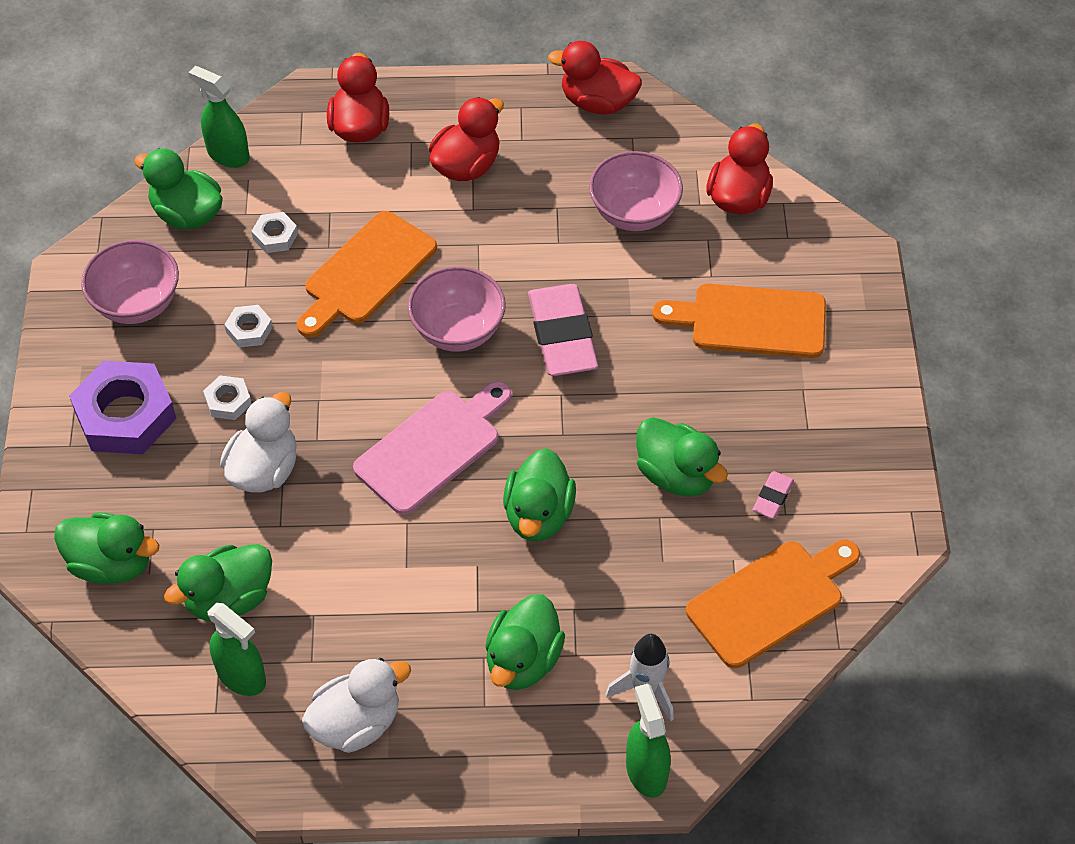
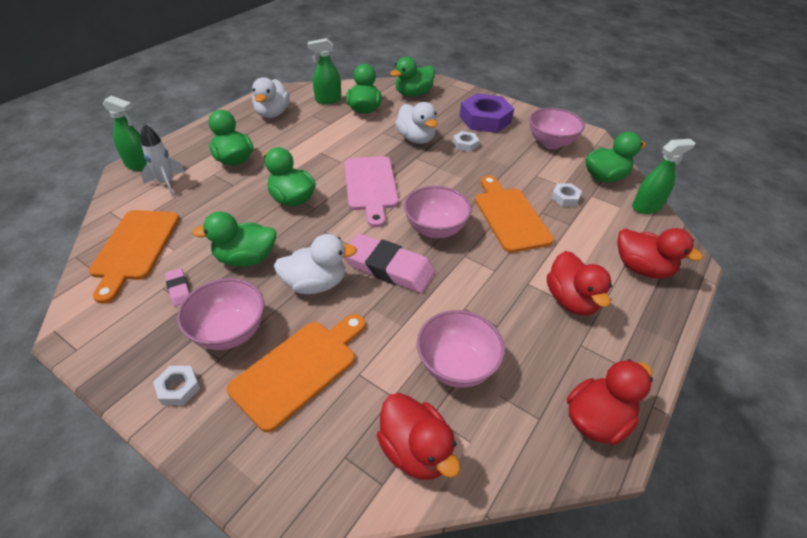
camera: 125 degrees right, 10 degrees down
white nut [224,305,273,348] -> white nut moved to [153,366,200,405]
none -> pink bowl [177,278,265,350]
none -> white duck [274,234,357,294]

